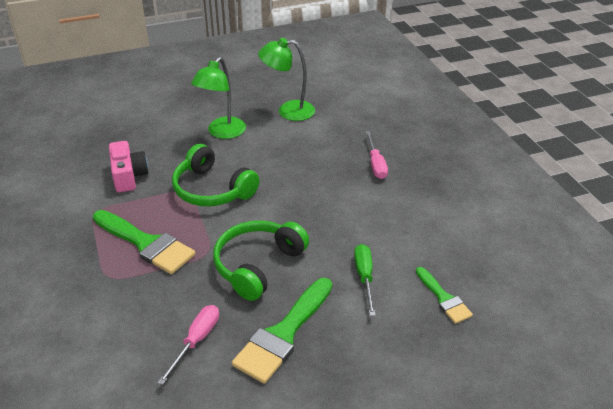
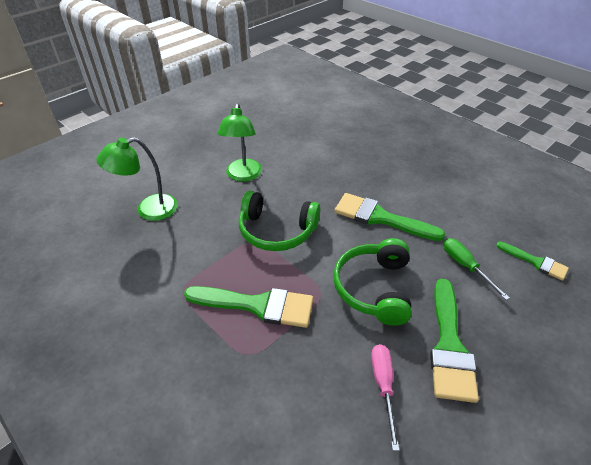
camera: 25 degrees left, 5 degrees up
pink camera [109,141,149,193] -> none
green lamp [258,38,315,121] -> green lamp moved to [96,137,178,221]
pink screwdriver [365,131,388,179] -> none
none -> green brush [334,193,446,241]

